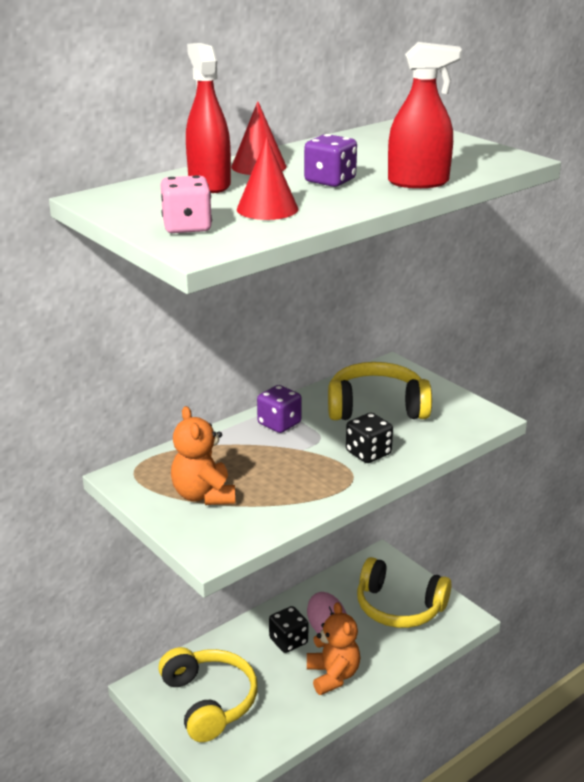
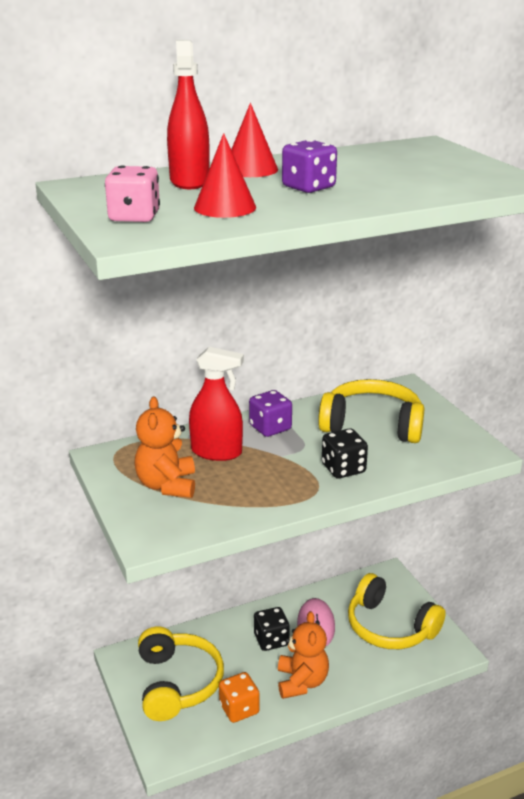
camera: 15 degrees right, 0 degrees up
red spray bottle [388,42,462,188] -> red spray bottle moved to [189,347,244,461]
none -> orange dice [219,672,260,723]

